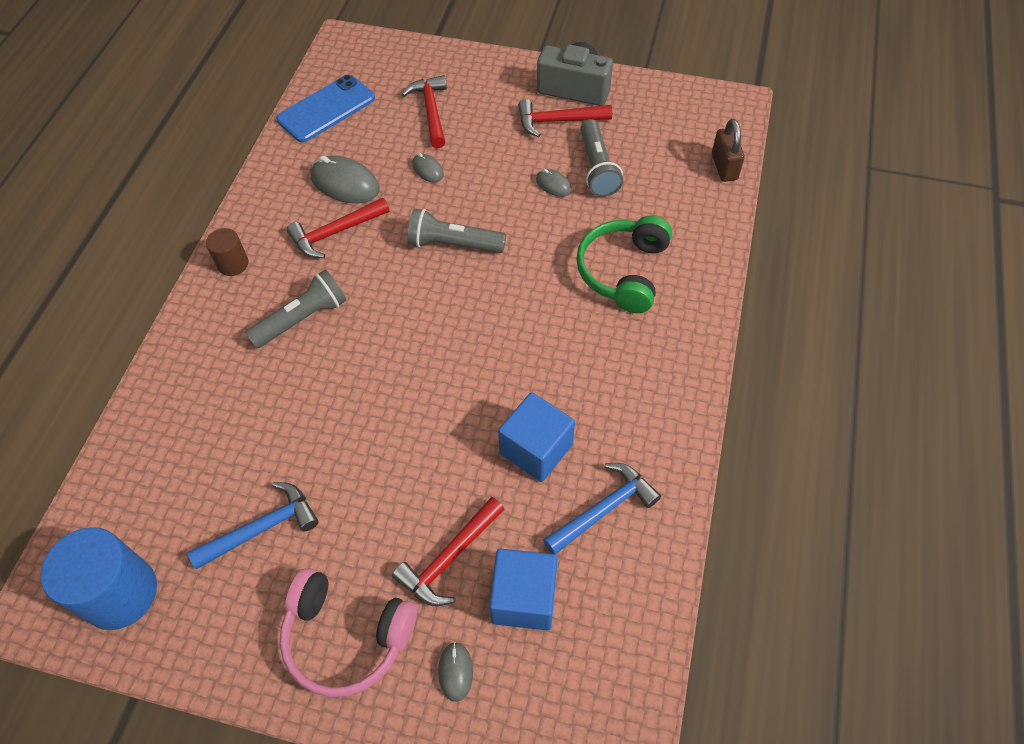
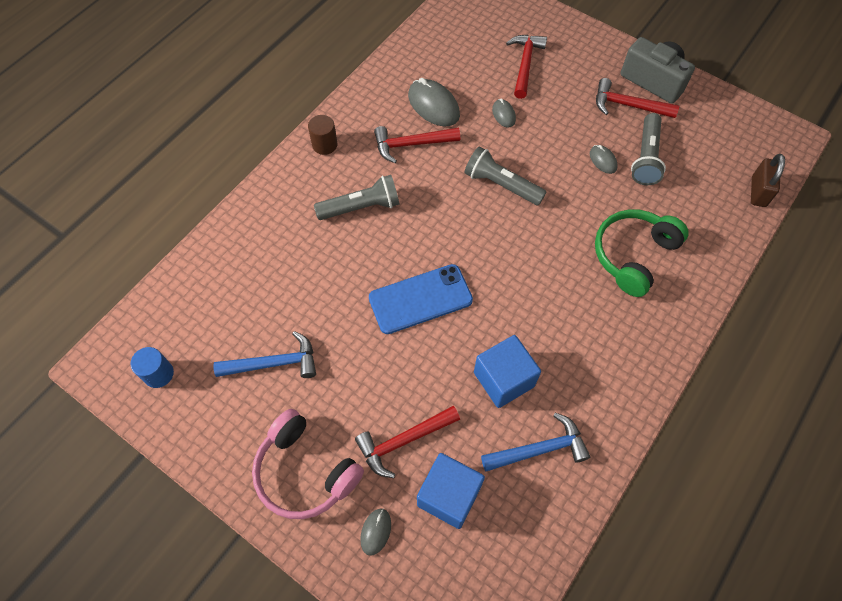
camera: 20 degrees right, 5 degrees up
blue cylinder [40,527,157,630] -> blue cylinder [131,347,174,388], size x0.53
blue phone [276,75,375,143] -> blue phone moved to [369,264,473,334]

